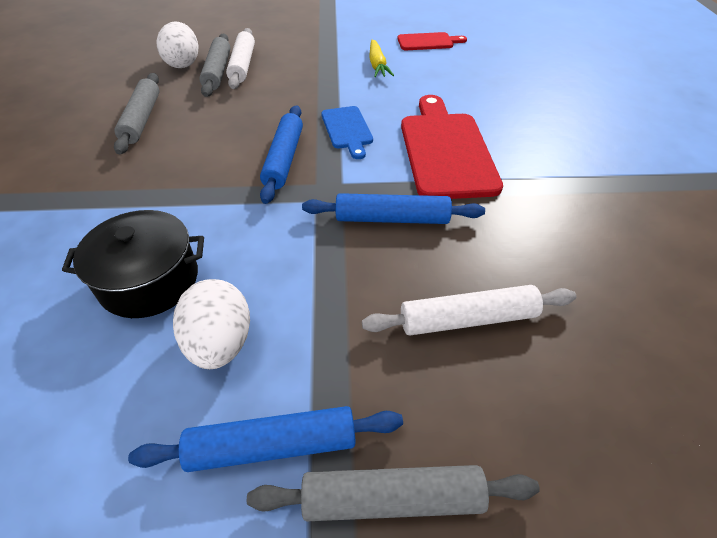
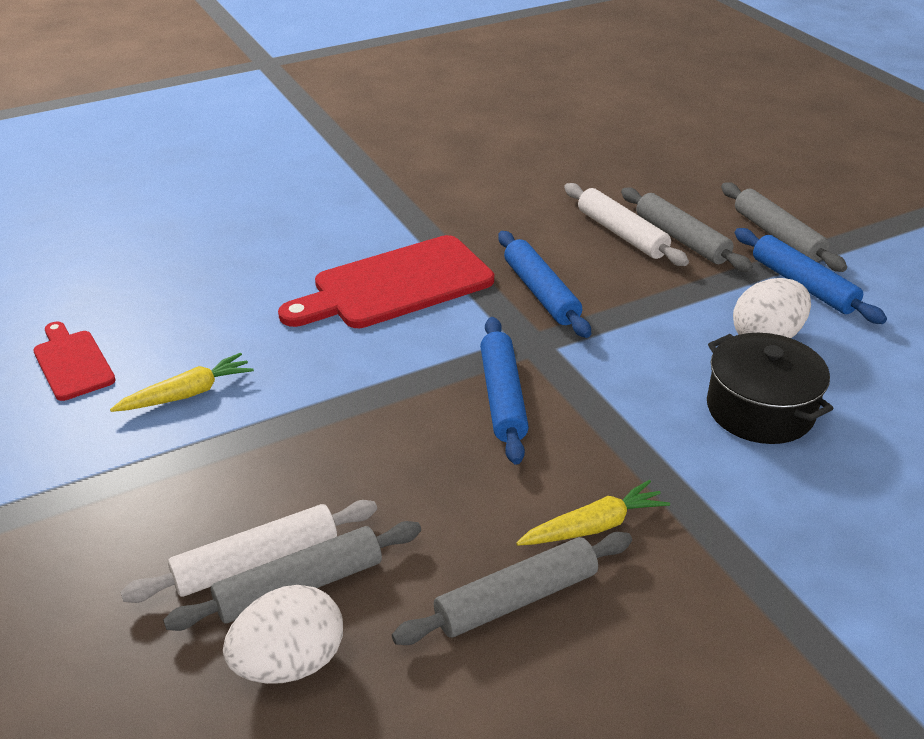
camera: 115 degrees left, 10 degrees down
blue rolling pin [260,105,303,204] -> blue rolling pin turned 75 degrees counterclockwise [480,317,529,465]
blue cutting board [321,106,373,159] -> none
none -> yellow carrot [516,480,670,545]
none -> grey rolling pin [621,187,753,272]

